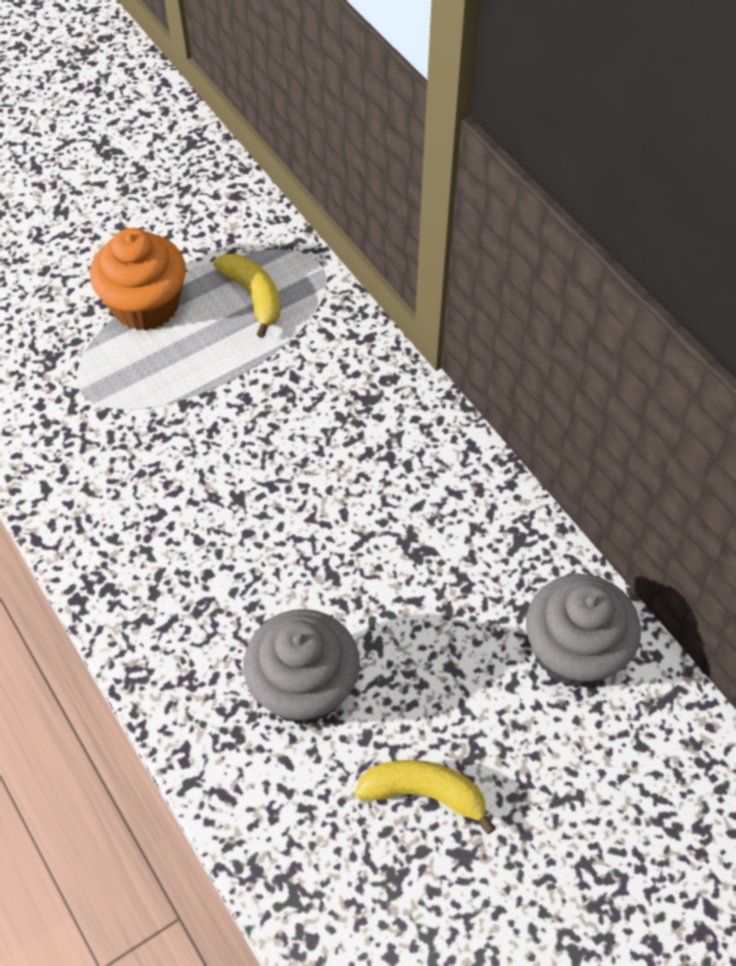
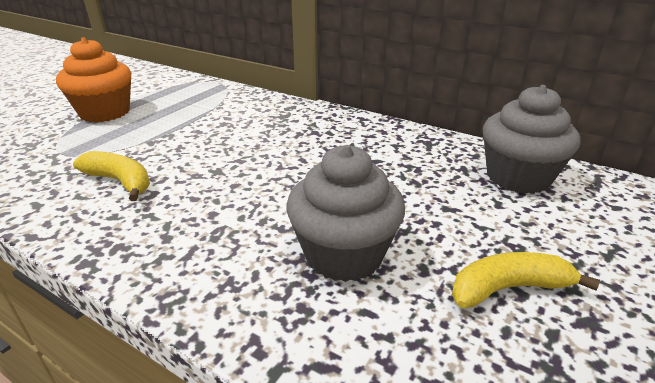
camera: 25 degrees left, 25 degrees down
yellow banana [213,254,280,338] -> yellow banana moved to [73,151,150,201]

